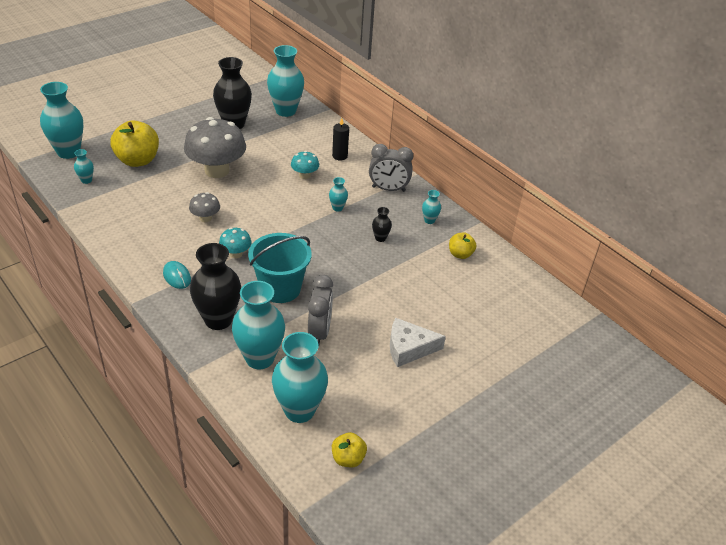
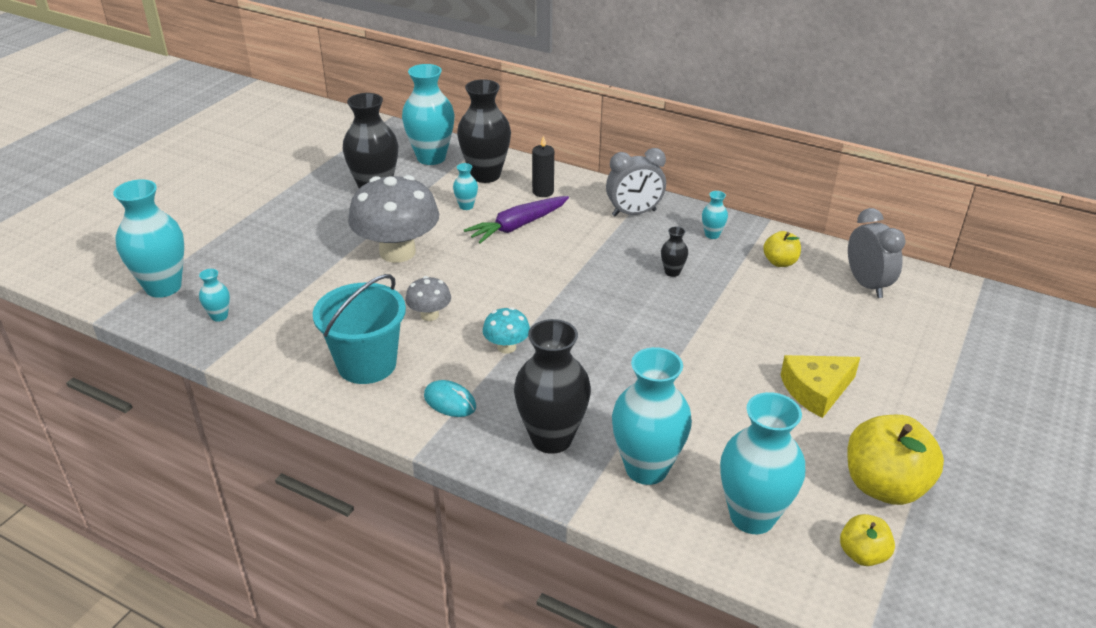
camera: 20 degrees left, 5 degrees down
yellow apple [110,121,159,167] -> yellow apple moved to [847,415,944,505]
turquoise bucket [248,233,312,303] -> turquoise bucket moved to [313,274,406,384]
turquoise mushroom [291,151,319,179] -> purple carrot [464,196,569,244]
grey clock [308,275,333,346] -> grey clock moved to [848,208,906,298]
turquoise vase [329,177,348,212] -> turquoise vase moved to [453,163,478,210]
white cheese [390,318,446,367] -> yellow cheese [781,355,860,418]
none -> black vase [457,79,511,183]

